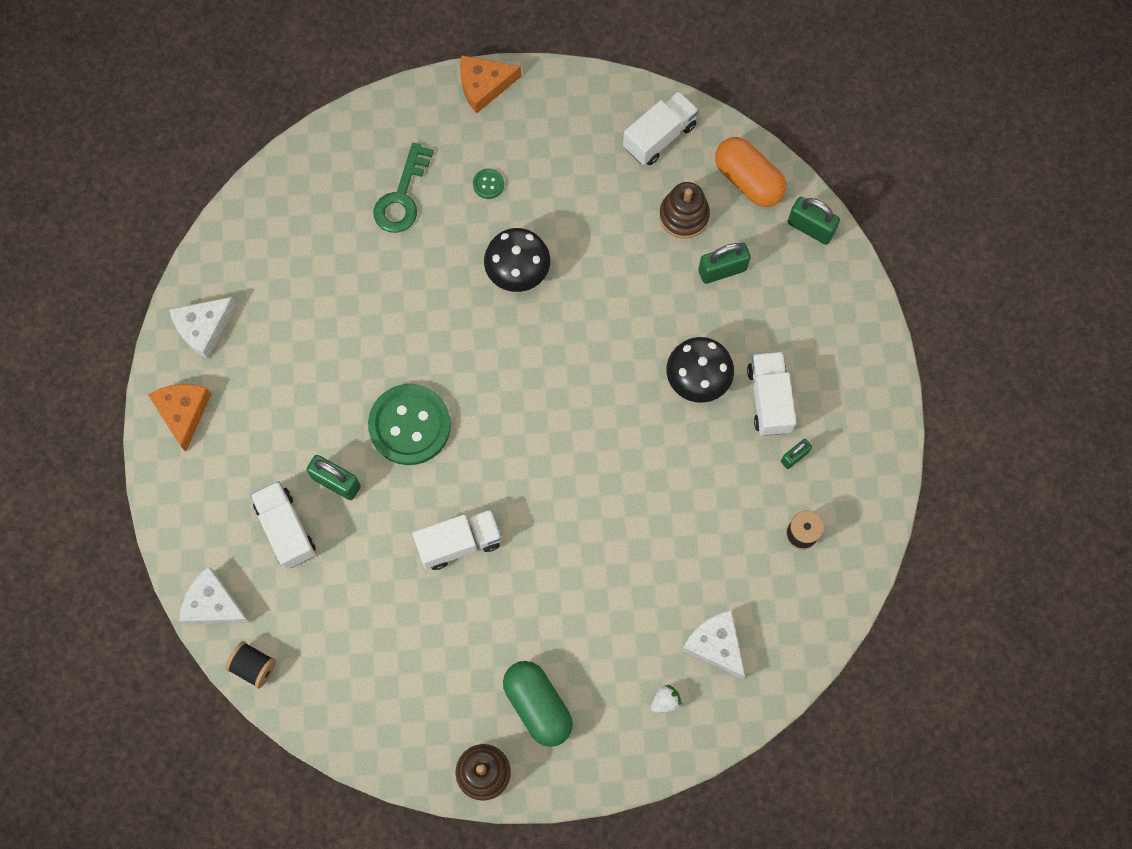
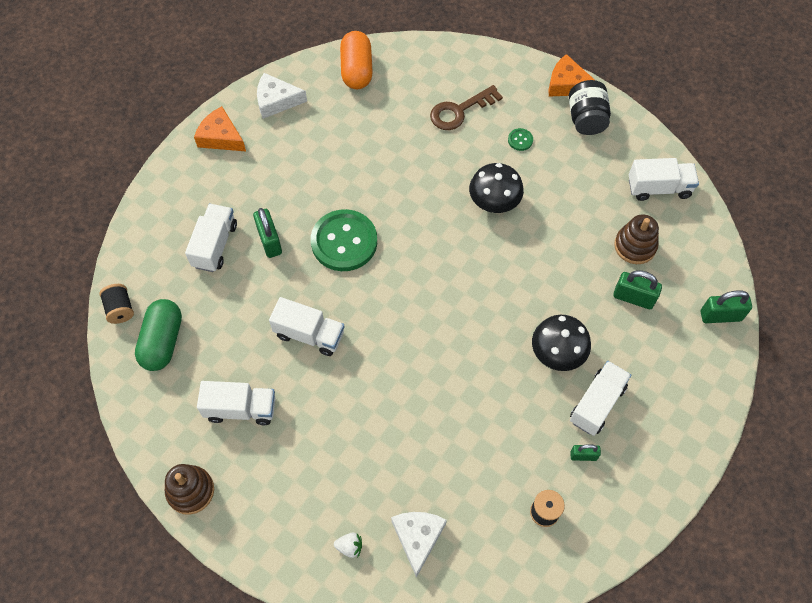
camera: 40 degrees right, 10 degrees down
orange cheese [148,384,211,452] -> orange cheese turned 90 degrees counterclockwise [194,106,246,151]
white cheese [179,567,251,624] -> none
green key [373,143,434,233] -> brown key [430,85,503,130]
green capsule [503,661,573,747] -> green capsule moved to [135,299,182,371]
orange capsule [715,137,786,207] -> orange capsule moved to [340,31,373,89]
green padlock [787,197,840,245] -> green padlock turned 75 degrees counterclockwise [701,290,752,323]
none -> white truck [197,381,275,425]
none -> black jar [569,80,611,135]

